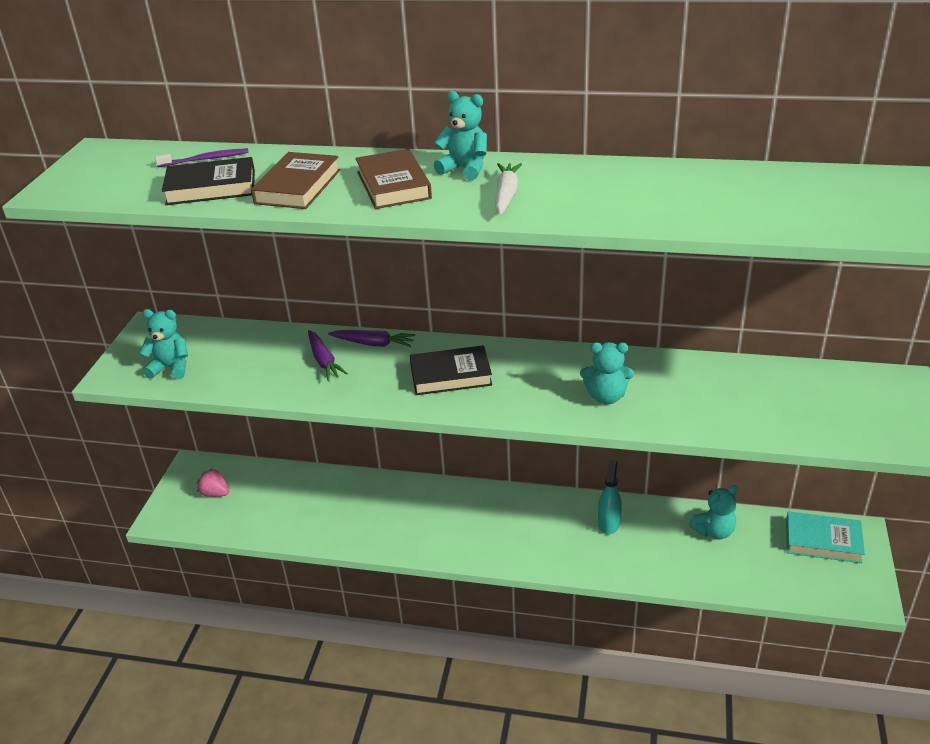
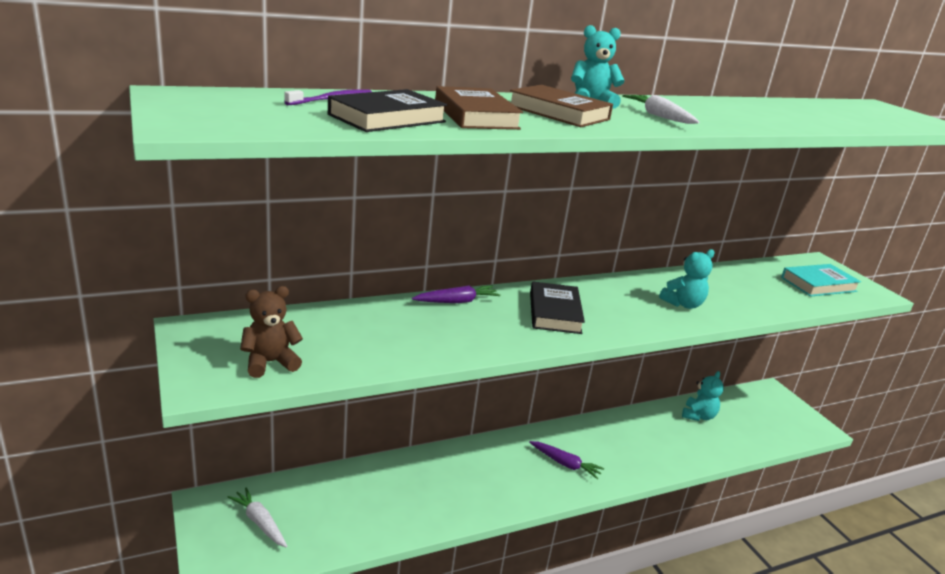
camera: 40 degrees left, 10 degrees down
turquoise teddy bear [139,309,188,380] -> brown teddy bear [240,286,303,378]
pink strawberry [197,469,229,497] -> white carrot [227,487,287,547]
purple carrot [308,330,348,381] -> purple carrot moved to [529,441,604,479]
black book [410,345,492,395] -> black book turned 45 degrees counterclockwise [530,282,585,334]
turquoise spray bottle [598,460,622,534] -> none
turquoise book [786,512,865,563] -> turquoise book moved to [781,264,861,297]

